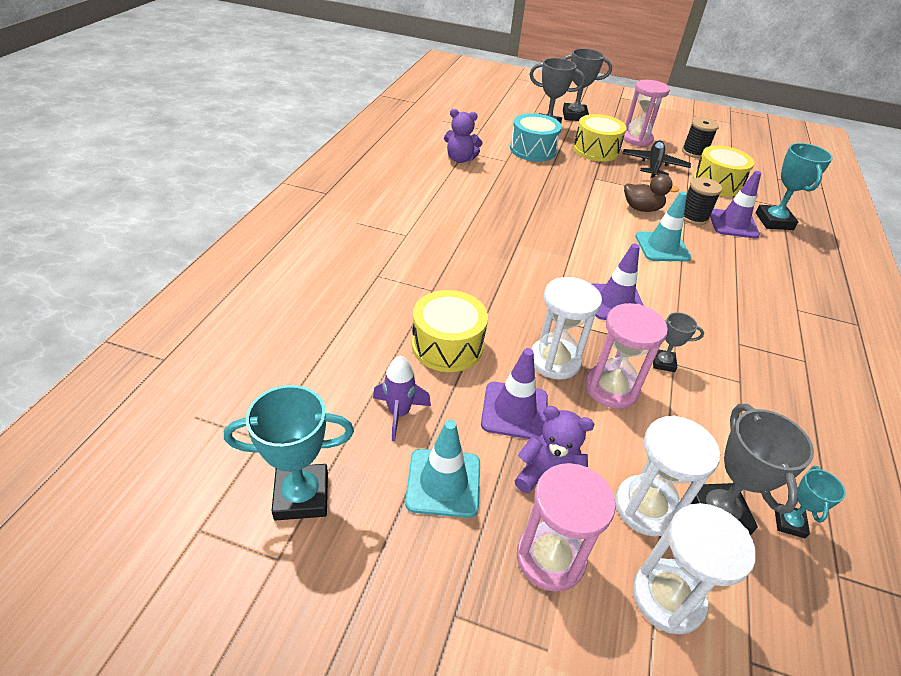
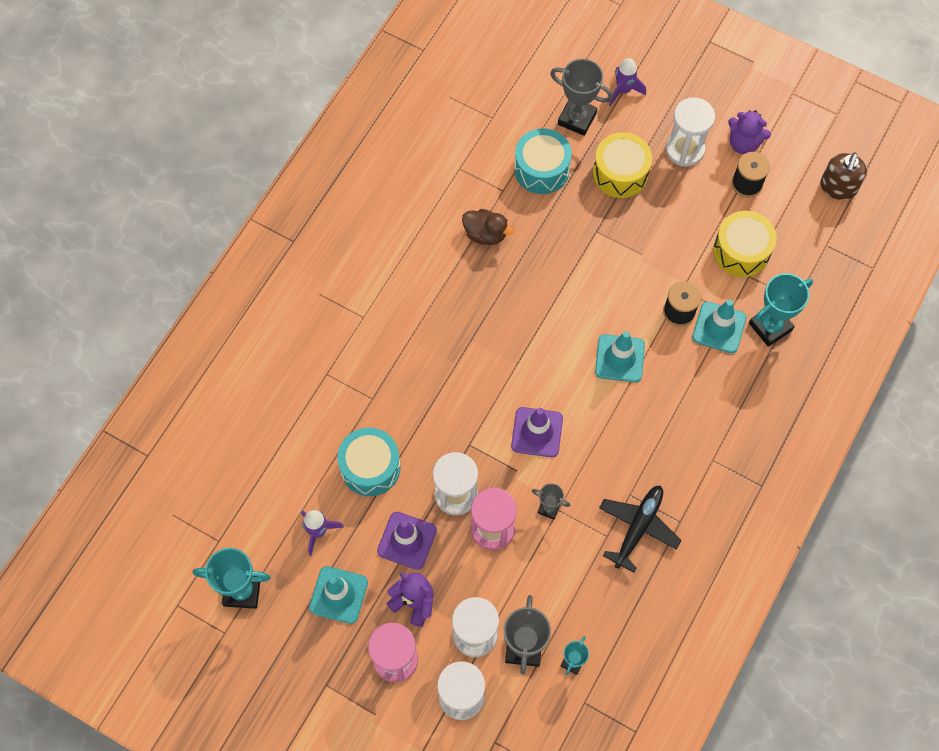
camera: 15 degrees right, 25 degrees up
yellow drum [412,290,488,372] -> turquoise drum [337,427,401,496]
purple teddy bear [444,109,483,163] -> purple teddy bear moved to [728,110,771,154]
grey trophy [563,48,612,121] -> purple rocket [609,58,646,106]
black plane [622,140,691,178] -> black plane moved to [599,485,681,573]
pink hourglass [623,80,670,146] -> white hourglass [666,97,715,166]
brown duck [624,174,679,212] -> brown duck moved to [462,209,514,245]
purple traffic cone [710,171,761,238] -> turquoise traffic cone [692,299,746,353]
turquoise trophy [756,143,833,230] -> turquoise trophy turned 45 degrees clockwise [749,273,813,347]
none -> brown soap dispenser [820,153,867,200]

